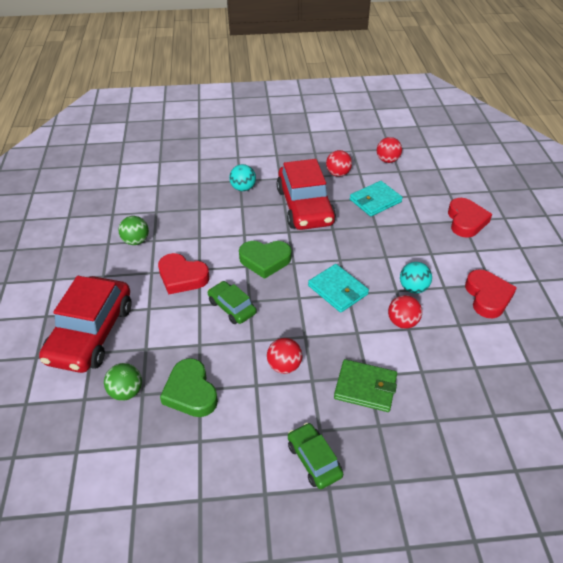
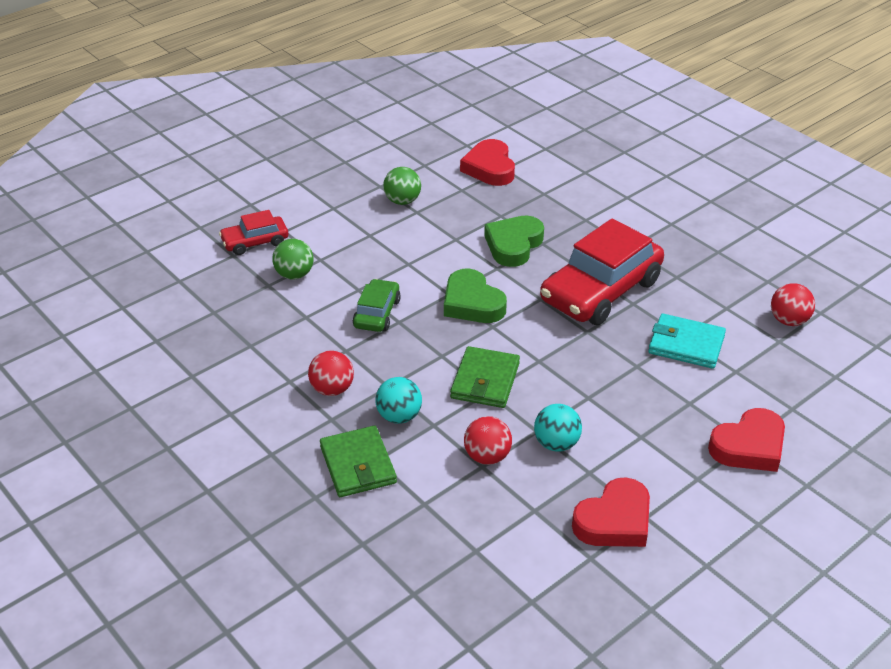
camera: 55 degrees right, 5 degrees down
red car [39,276,132,373] -> red car [219,210,288,255], size x0.51
green ball [104,363,142,401] -> green ball moved to [272,239,313,280]
red heart [158,253,210,295] -> red heart moved to [460,139,515,186]
green heart [160,358,218,417] -> green heart moved to [484,216,544,267]
turquoise ball [229,164,256,191] -> turquoise ball moved to [376,377,422,424]
green car [288,423,343,489] -> none
turquoise wallet [308,264,369,313] -> green wallet [450,346,520,408]
red ball [326,150,352,177] -> none

